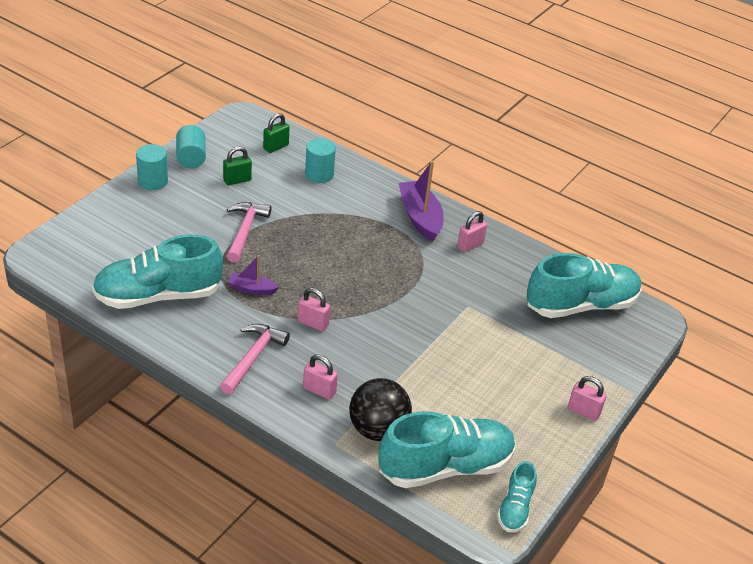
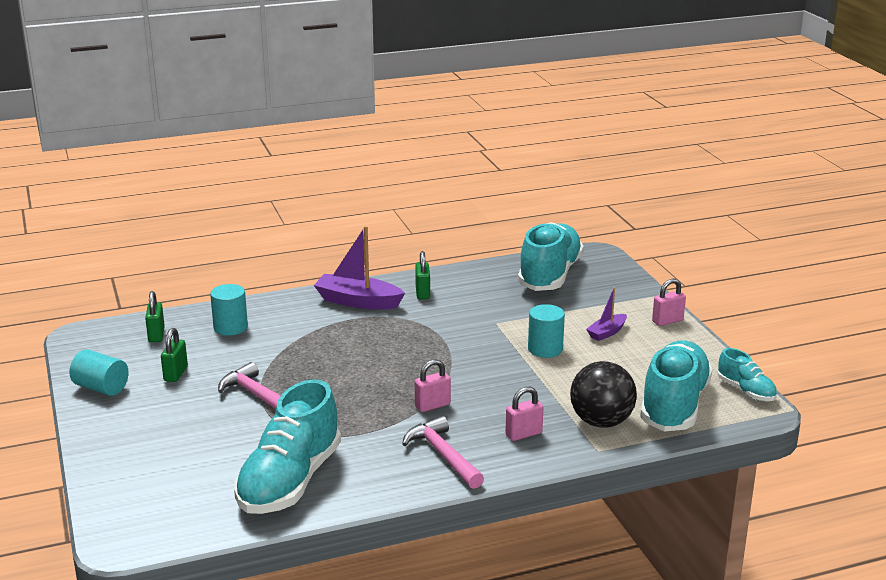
camera: 50 degrees left, 15 degrees down
turquoise cylinder [136,144,168,190] -> turquoise cylinder moved to [528,304,565,358]
purple boat [228,255,279,295] -> purple boat moved to [586,288,627,341]
pink padlock [457,211,487,252] -> green padlock [415,251,430,299]

